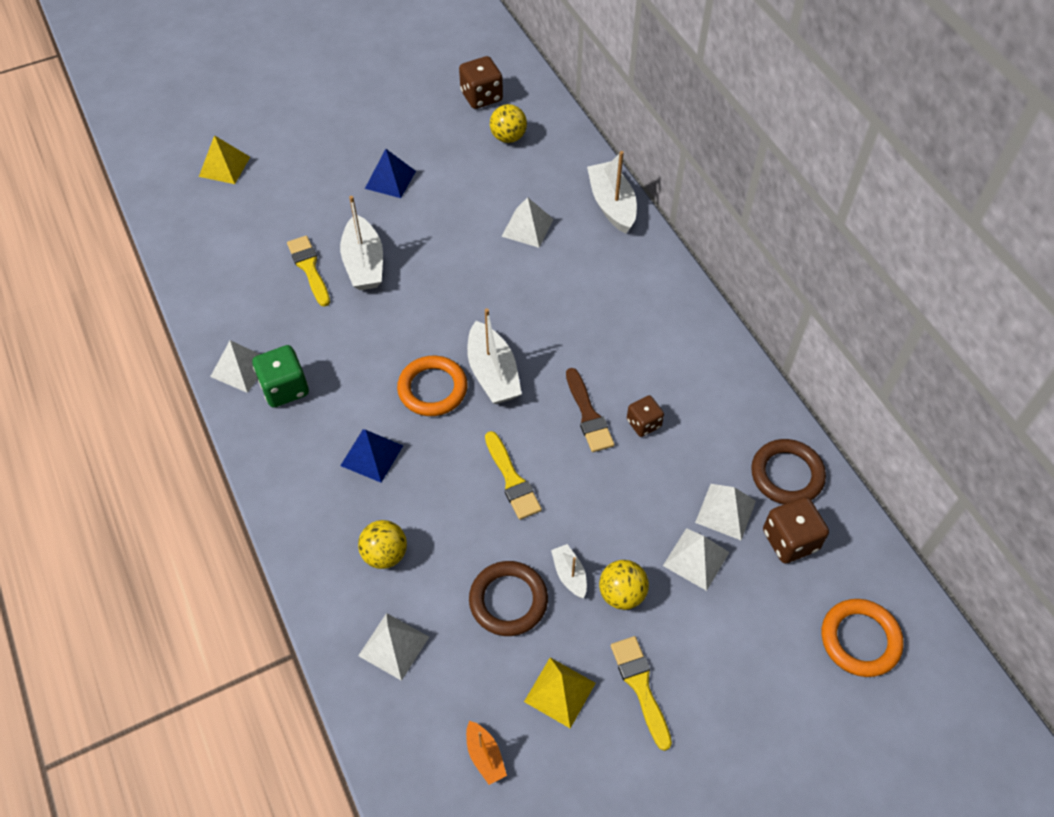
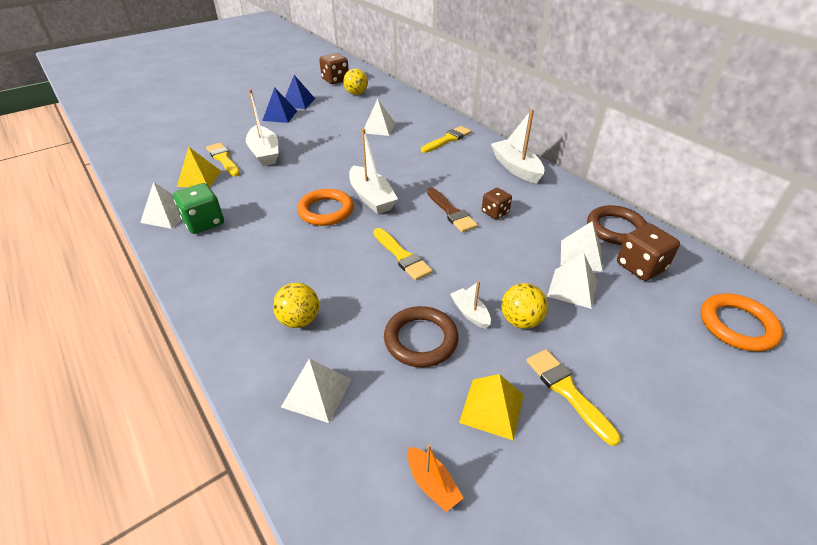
camera: 10 degrees left, 15 degrees down
yellow pyramid [199,135,250,184] -> yellow pyramid moved to [177,147,221,187]
blue pyramid [340,429,403,483] -> blue pyramid moved to [285,75,315,109]
white boat [587,151,637,234] -> white boat moved to [491,109,545,184]
none -> yellow brush [421,126,472,153]

